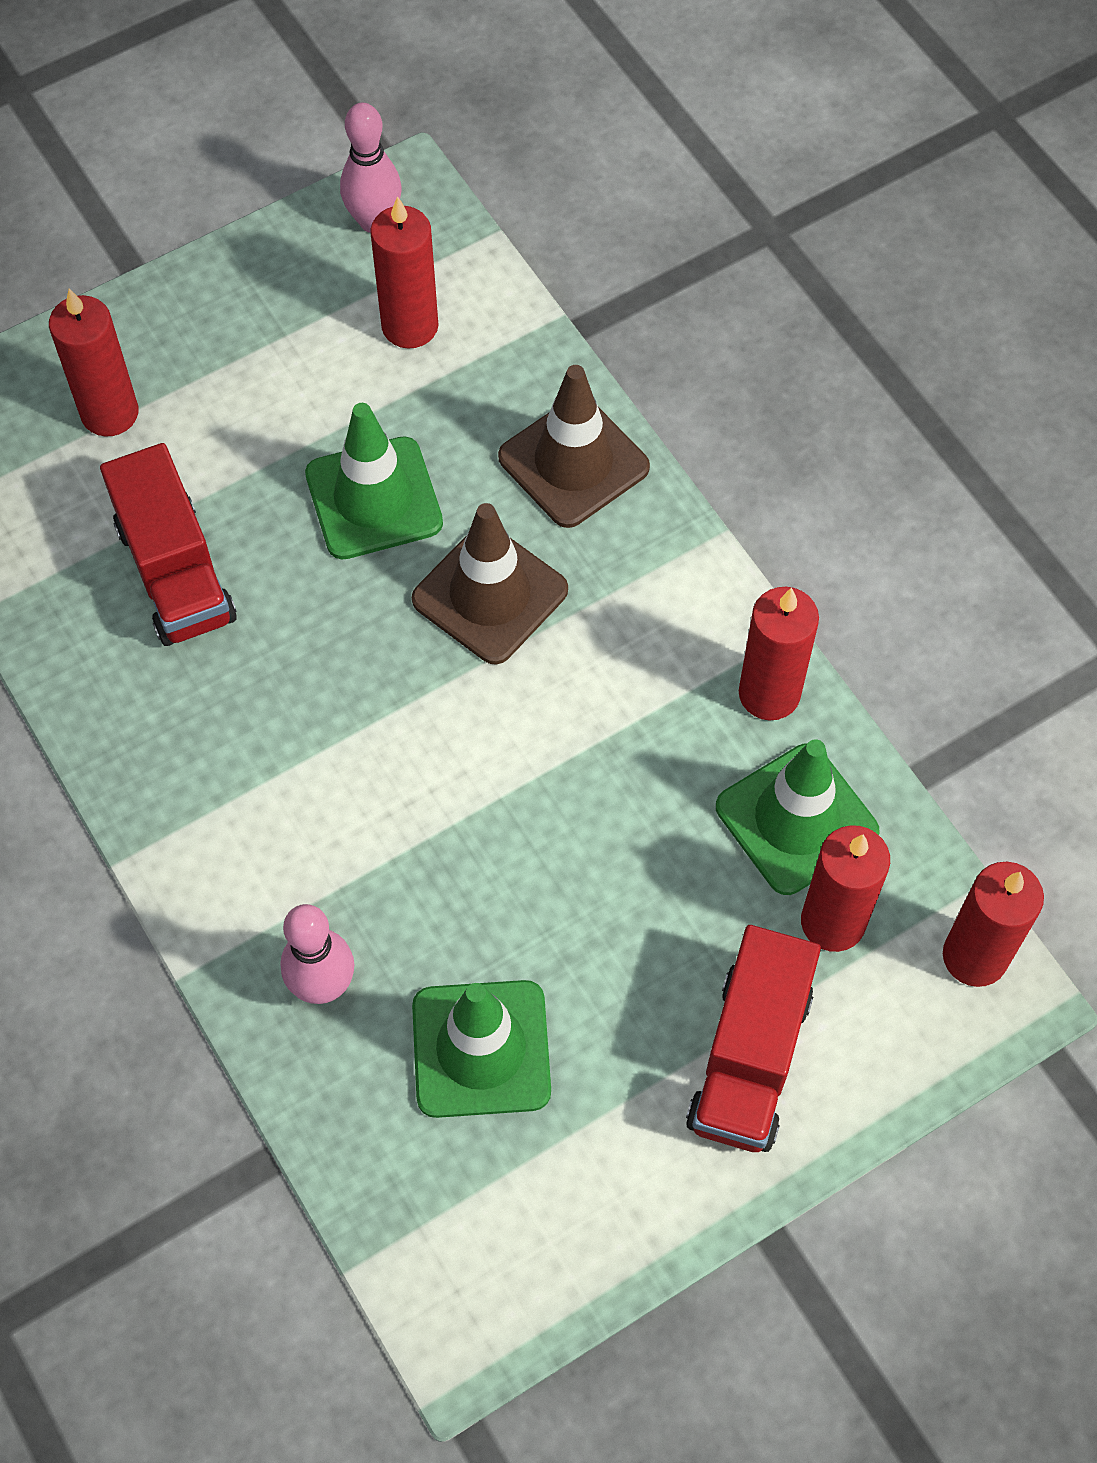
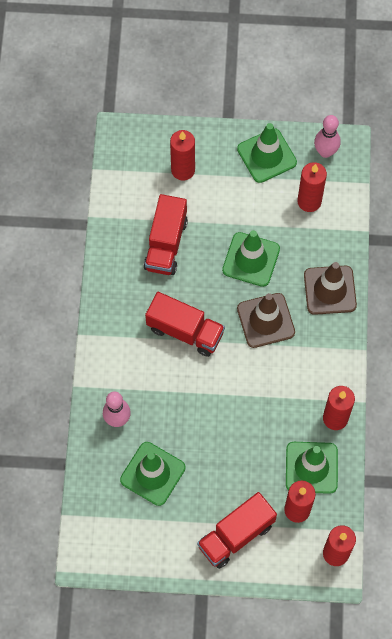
camera: 35 degrees right, 5 degrees up
none -> red truck [145,292,225,357]
none -> green traffic cone [237,123,297,183]

